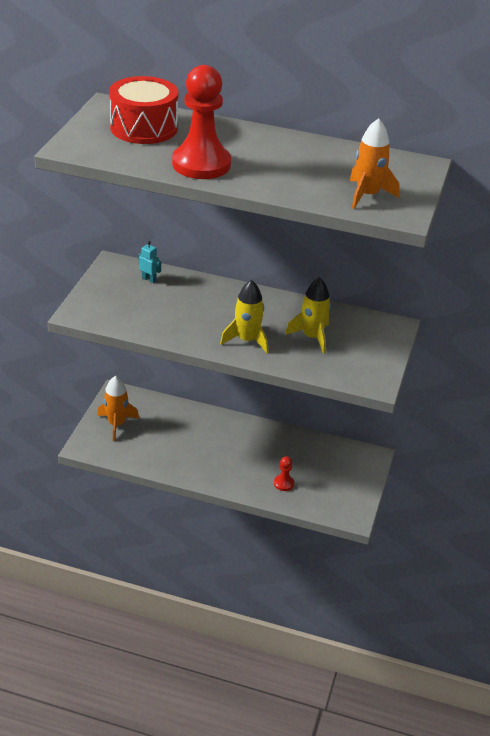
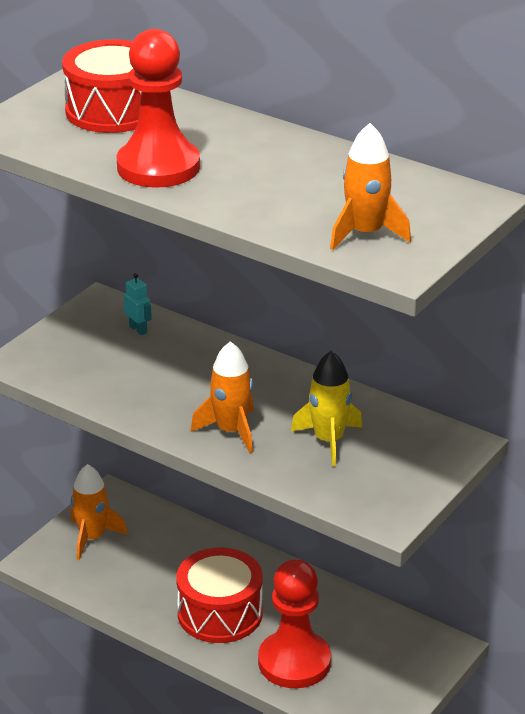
camera: 20 degrees right, 5 degrees down
yellow rocket [220,280,268,353] -> orange rocket [191,341,254,453]
red pawn [274,456,294,491] -> red pawn [258,559,331,688], size x2.36
none -> red drum [176,548,263,643]

